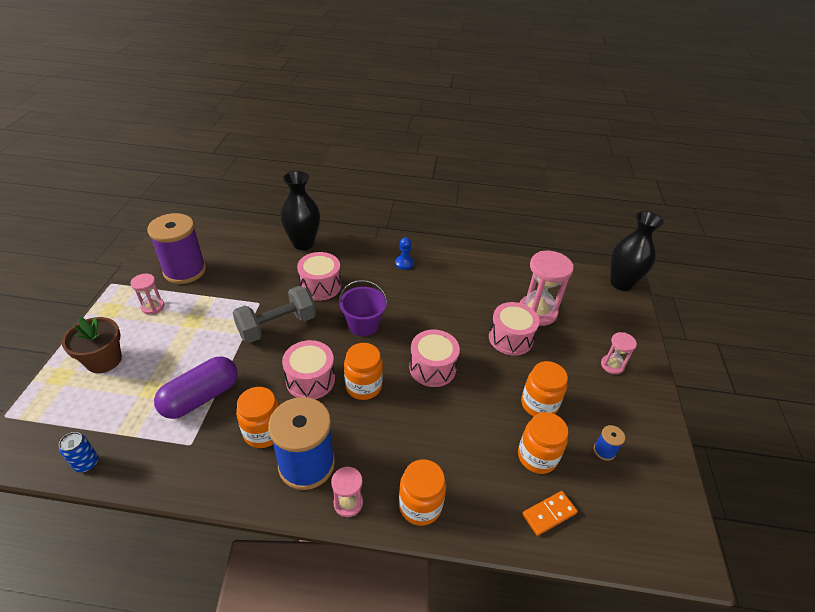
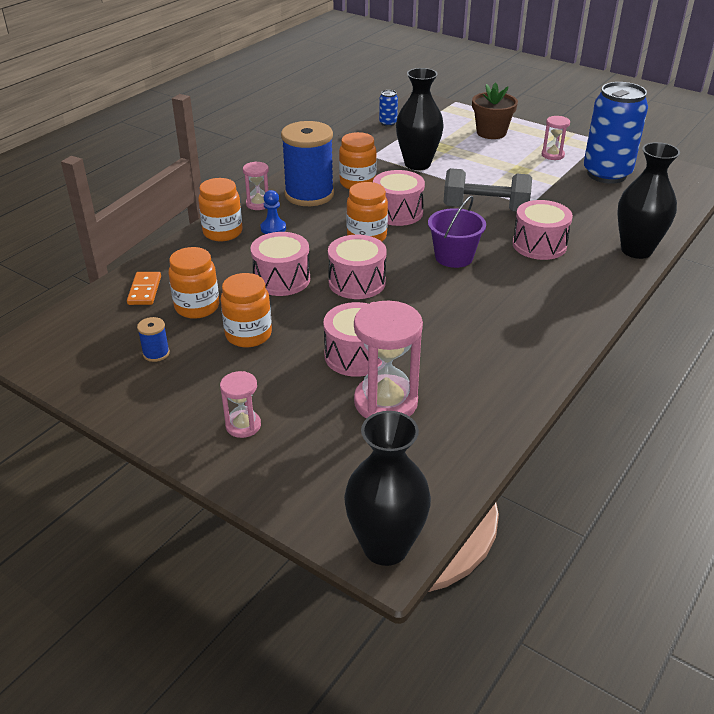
camera: 120 degrees right, 5 degrees down
purple spool [147,213,206,284] -> blue can [584,82,648,184]
purple capsule [154,356,238,419] -> black vase [396,68,444,170]
grey dumbbell [233,286,316,343] -> grey dumbbell turned 75 degrees counterclockwise [444,168,532,212]
blue pawn [395,237,414,270] -> blue pawn moved to [261,190,286,234]
none -> pink drum [250,232,310,296]

